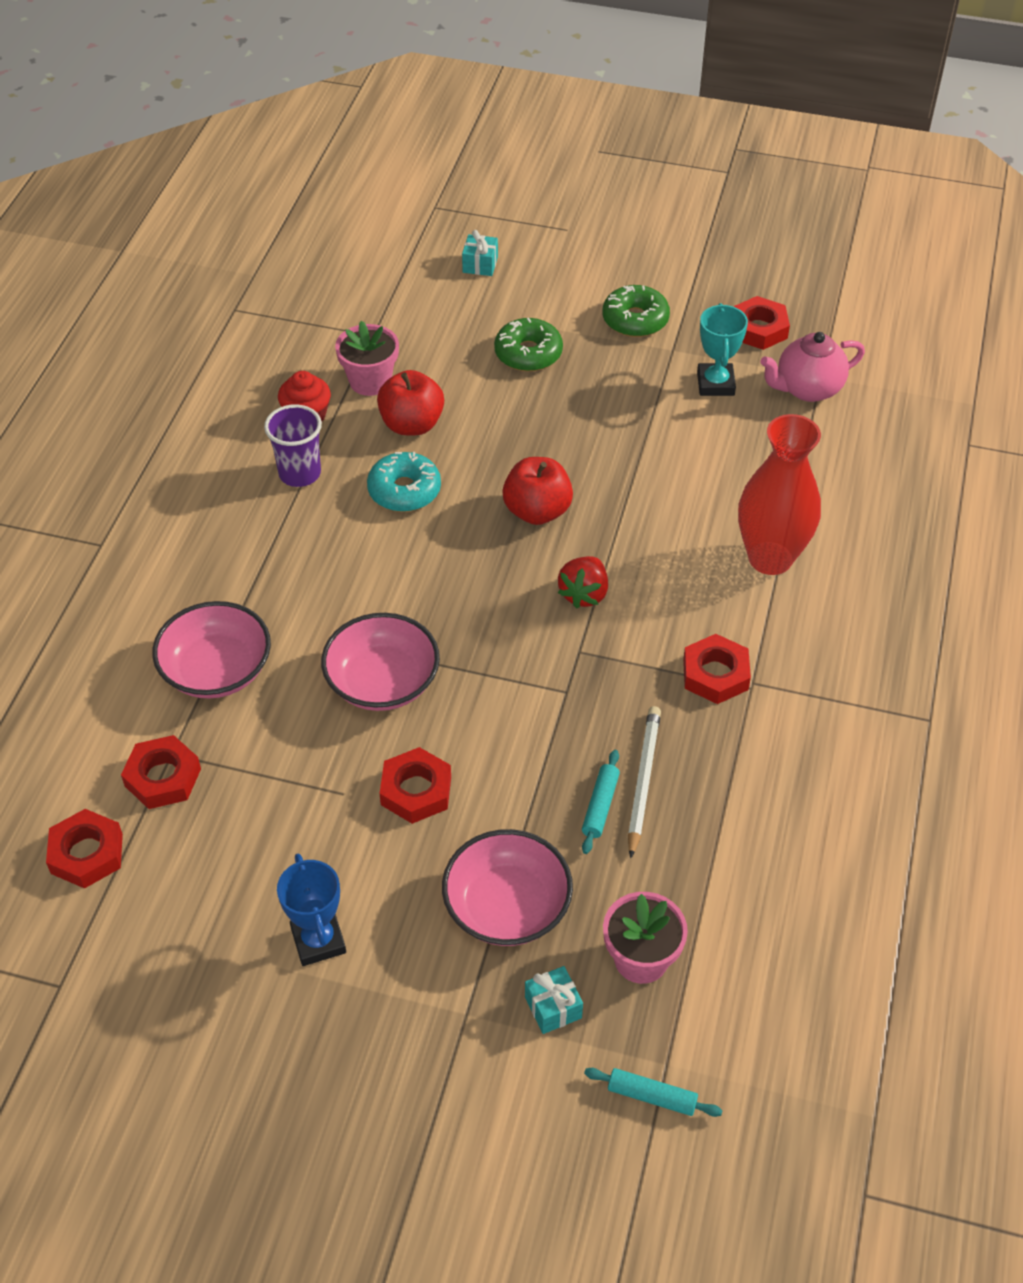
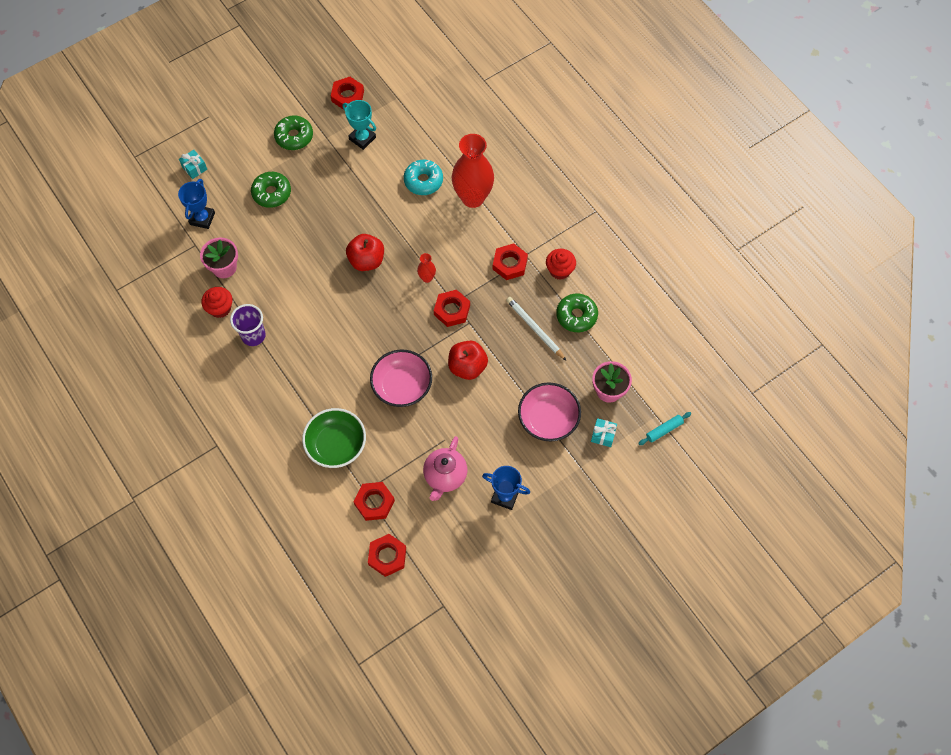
camera: 50 degrees left, 15 degrees up
pink bowl [152,601,271,698] -> green bowl [302,408,366,468]
turquoise donut [367,452,441,512] -> turquoise donut moved to [404,160,443,195]
red apple [377,370,444,435] -> red apple moved to [448,341,488,380]
red nut [379,747,451,824] -> red nut moved to [434,290,470,327]
red strawberry [558,556,608,609] -> red vase [417,253,436,283]
turquoise rolling pin [582,750,620,854] -> none
pink teapot [761,332,865,402] -> pink teapot moved to [423,436,467,501]
none -> blue trophy [178,179,215,229]
none -> red cupcake [546,249,576,280]
none -> green donut [556,294,598,332]

